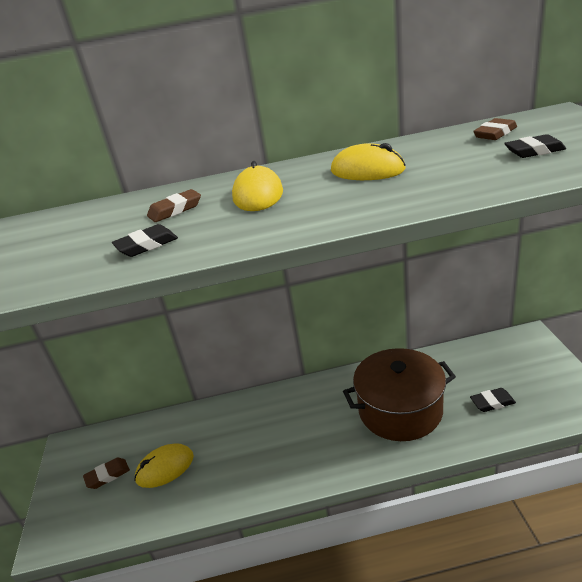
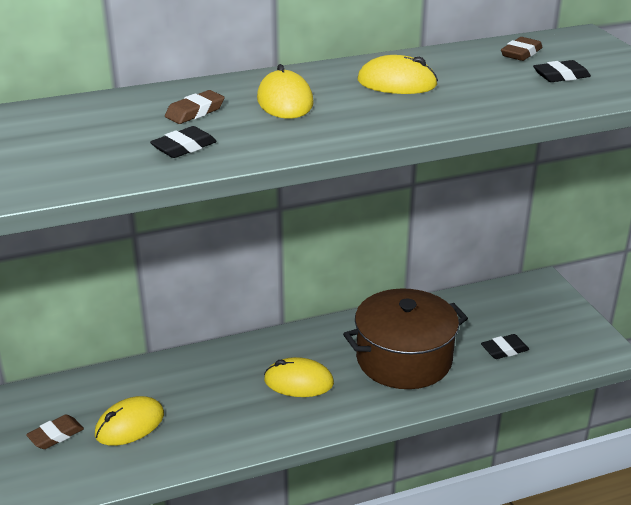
camera: 15 degrees left, 0 degrees up
none -> yellow mouse [264,357,334,397]

